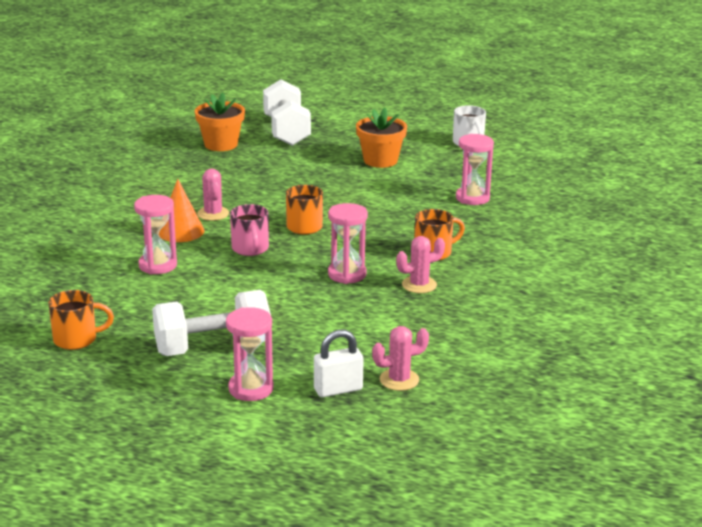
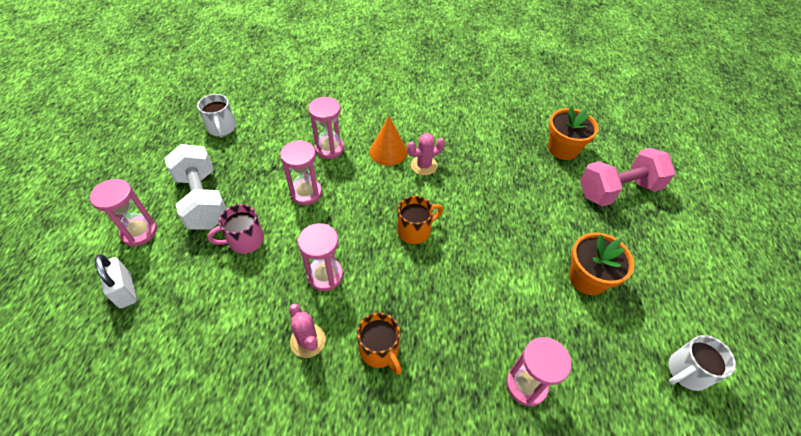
camera: 80 degrees right, 25 degrees up
orange mug [48,290,114,350] -> white mug [197,94,236,137]
pink mug [230,204,269,256] -> pink mug moved to [207,204,264,254]
white dumbbell [263,79,311,146] -> pink dumbbell [580,148,675,206]
pink cactus [372,326,429,391] -> none
none -> pink hourglass [280,140,322,205]

